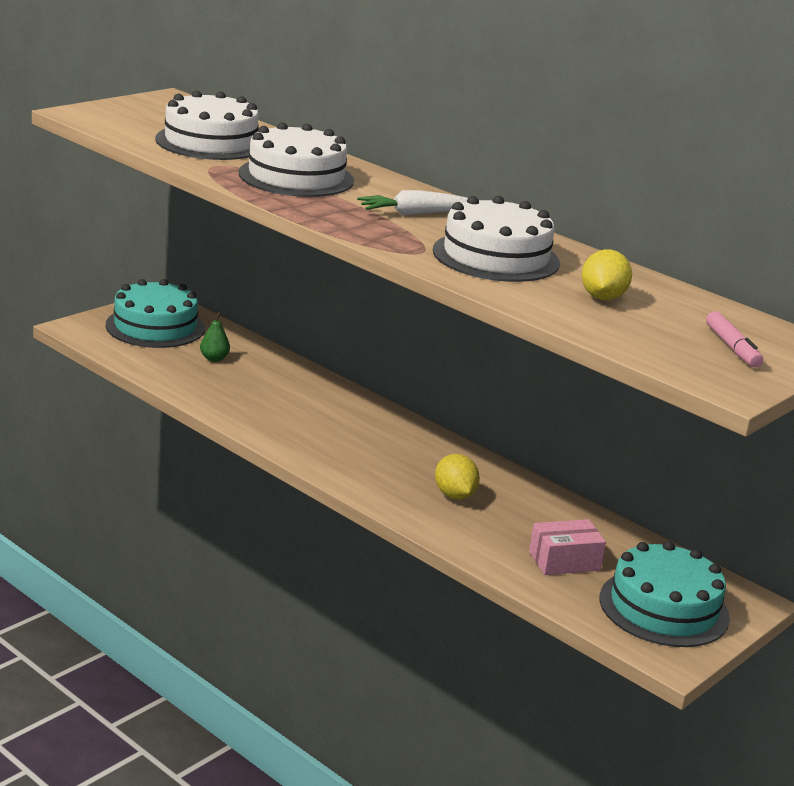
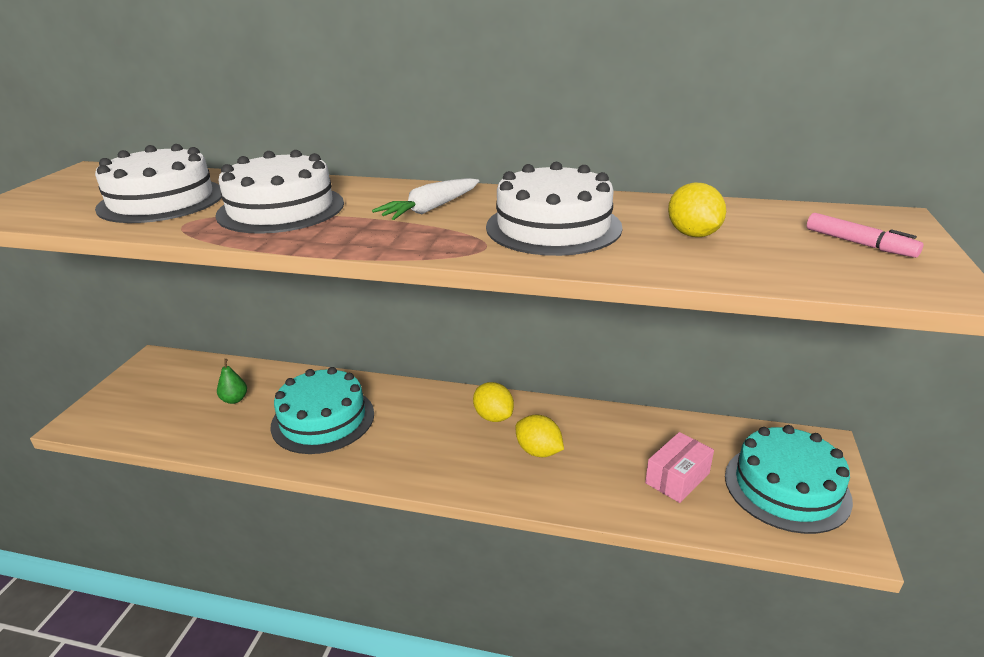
camera: 25 degrees left, 5 degrees up
turquoise cake [106,279,205,348] -> turquoise cake moved to [271,367,374,454]
none -> yellow lemon [473,382,514,422]

